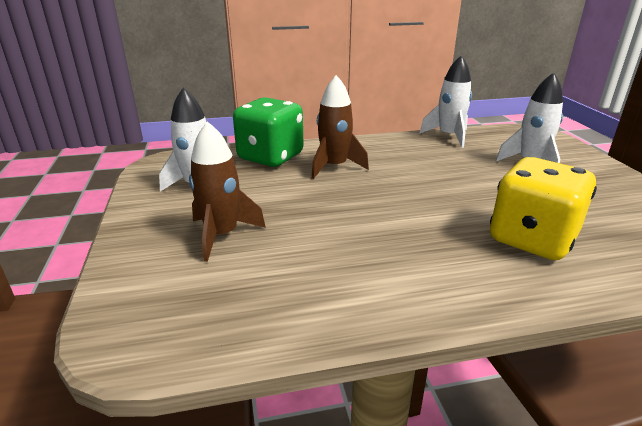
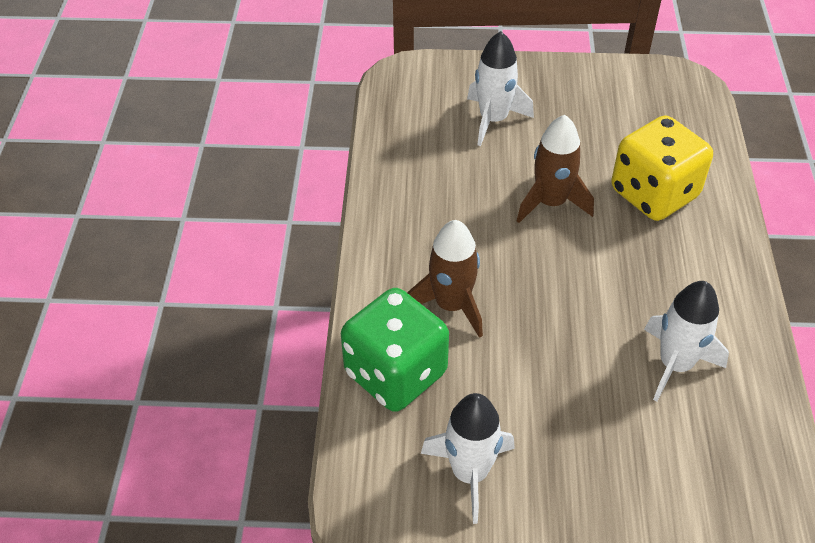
camera: 75 degrees left, 20 degrees up
brown rocket [189,121,266,262] -> brown rocket moved to [517,115,594,223]
white rocket [419,55,472,148] -> white rocket moved to [644,281,729,402]

